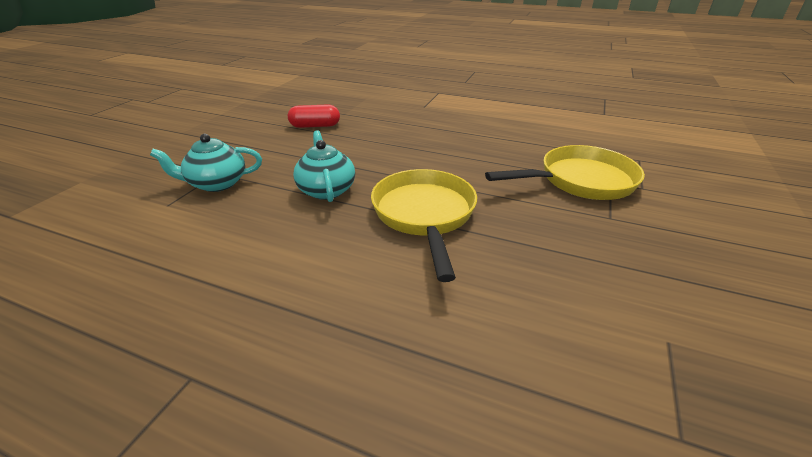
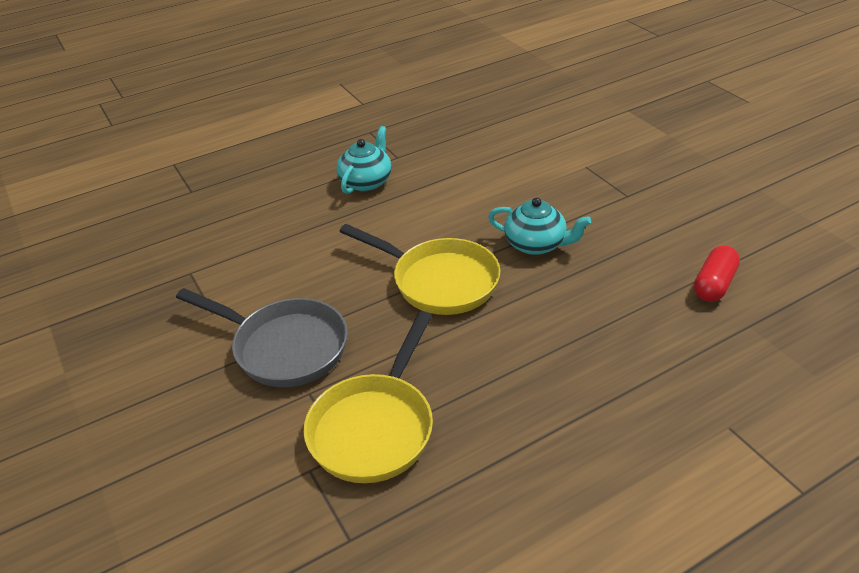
camera: 130 degrees right, 5 degrees up
turquoise teapot [150,134,262,192] -> turquoise teapot moved to [336,126,392,194]
none -> grey pan [176,288,348,387]

